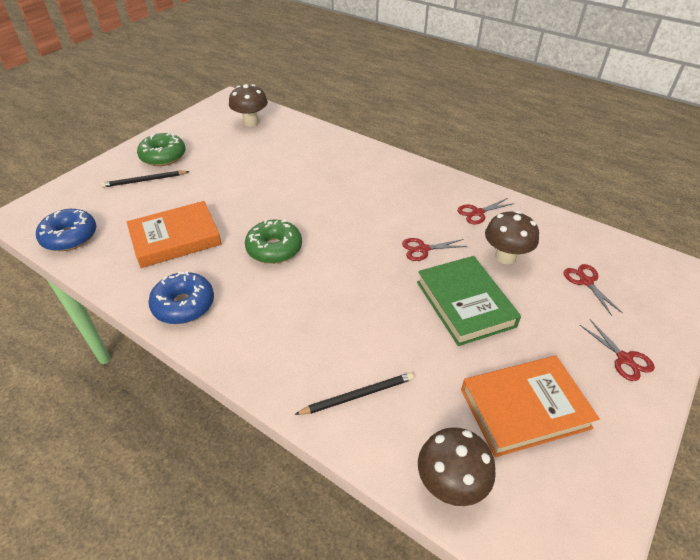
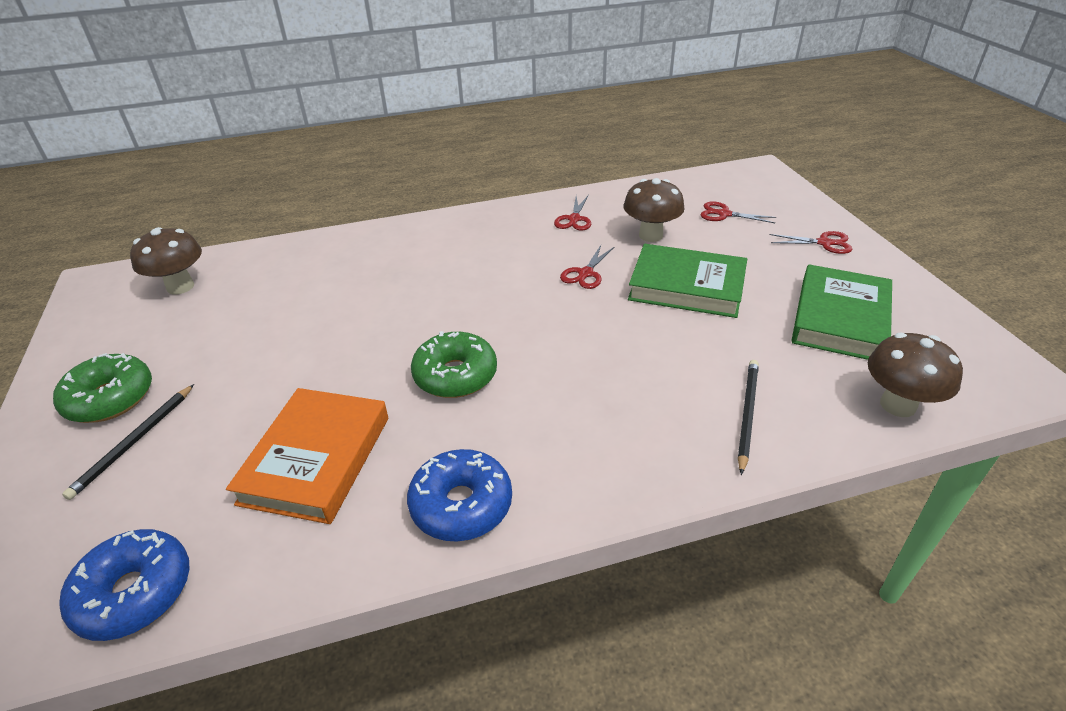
camera: 50 degrees left, 5 degrees down
orange book [461,356,600,457] -> green book [791,264,892,360]

